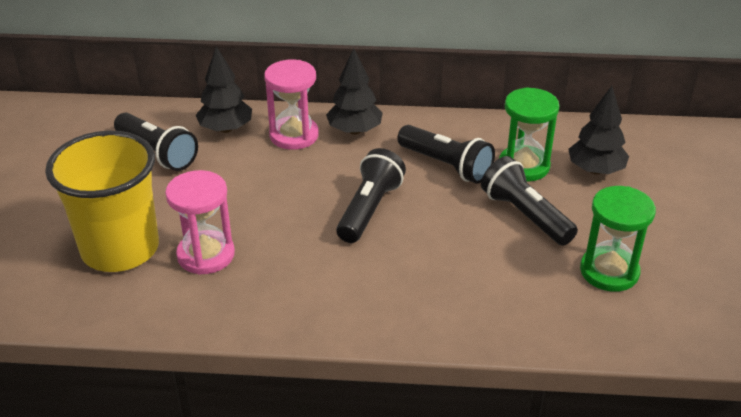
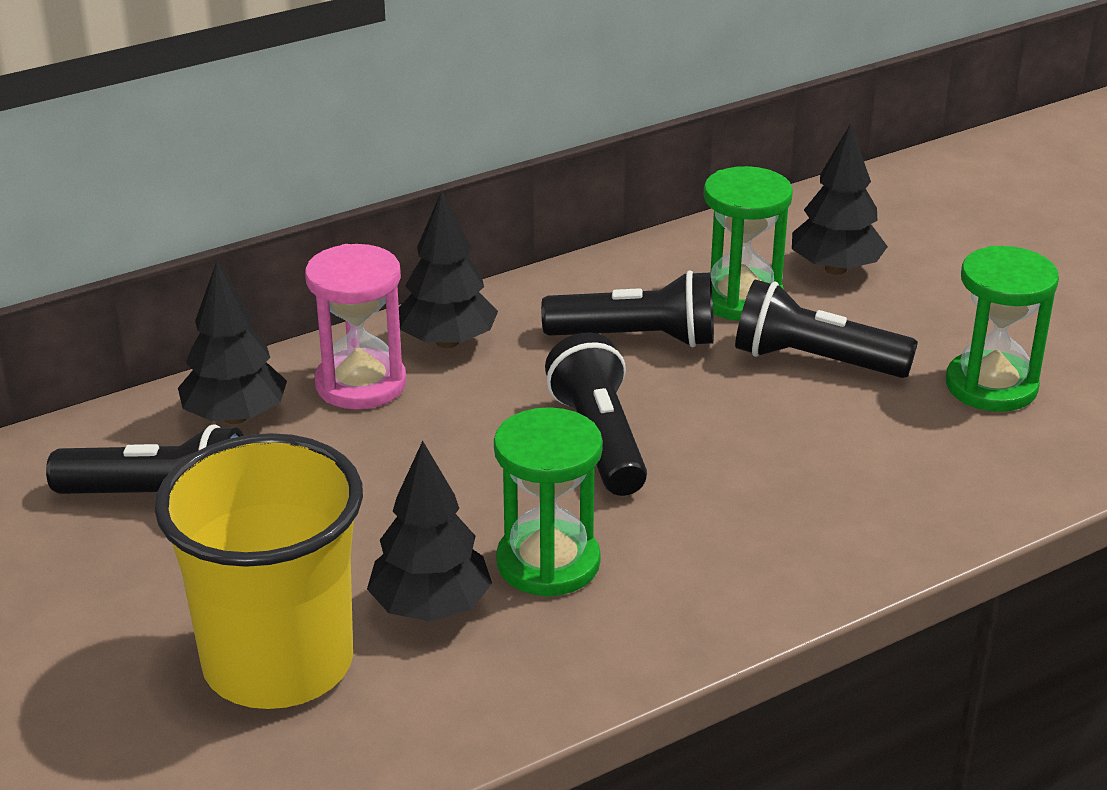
camera: 35 degrees left, 5 degrees down
pink hourglass [165,170,235,275] -> black tree [367,441,492,622]
none -> green hourglass [494,407,603,597]

